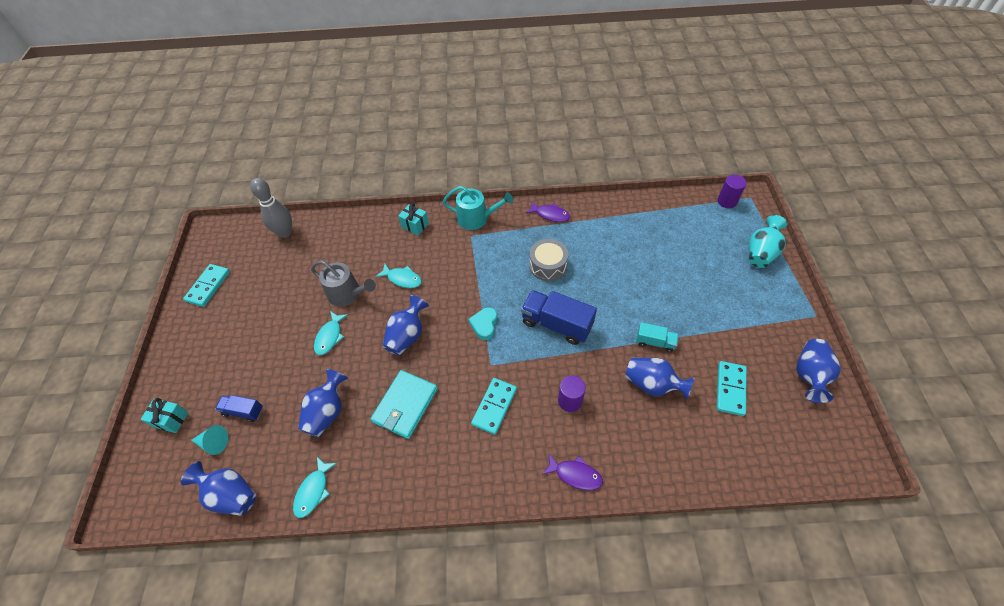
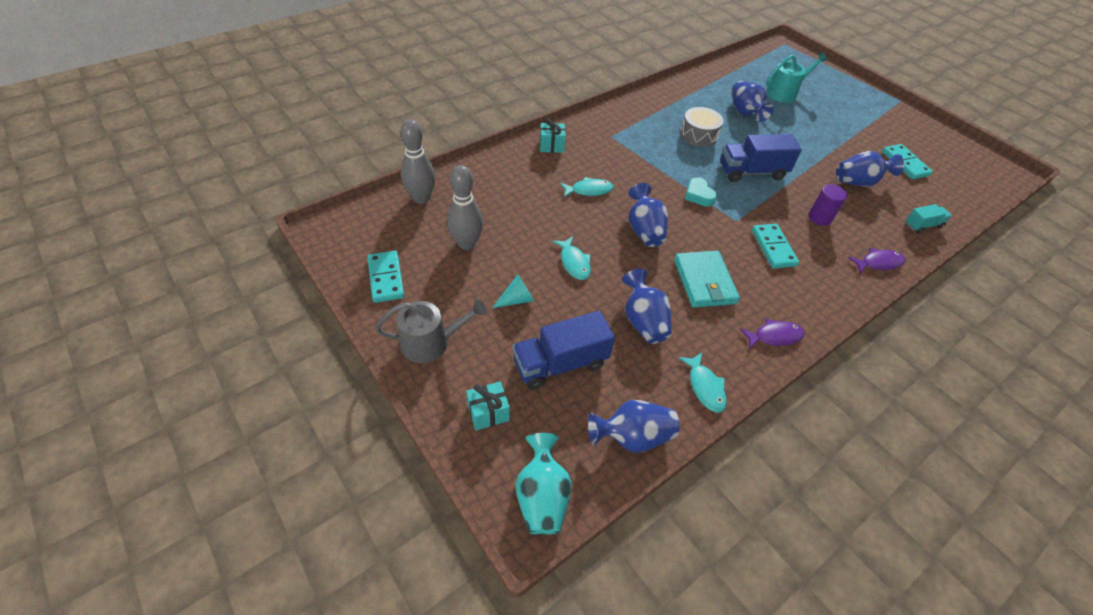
camera: 40 degrees left, 5 degrees down
turquoise cone [191,425,228,455] -> turquoise cone moved to [492,274,534,308]
blue truck [215,395,263,422] -> blue truck [512,311,615,390], size x1.82
grey watering can [311,260,376,306] -> grey watering can moved to [375,299,487,363]
turquoise watering can [443,186,513,230] -> turquoise watering can moved to [766,52,828,103]
purple fish [526,202,570,222] -> purple fish moved to [740,318,805,349]
turquoise truck [636,322,679,352] -> turquoise truck moved to [906,204,952,233]
purple cylinder [717,175,747,208] -> none
turquoise vase [749,215,788,268] -> turquoise vase moved to [515,433,571,535]
blue vase [796,339,841,403] -> blue vase moved to [731,81,774,122]
none -> grey bowling pin [447,165,483,250]

